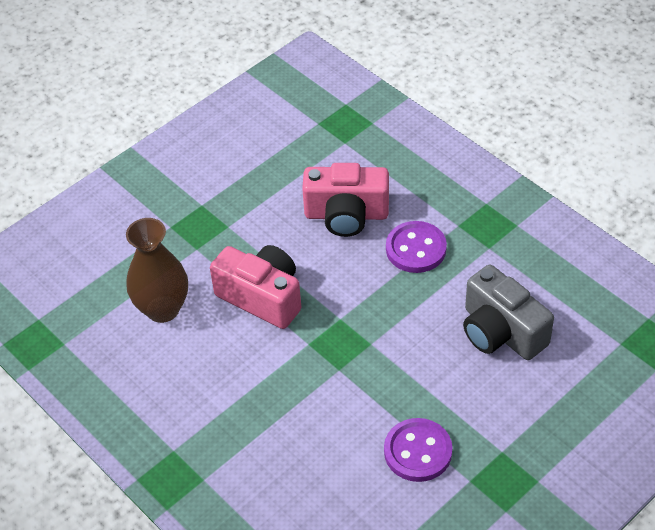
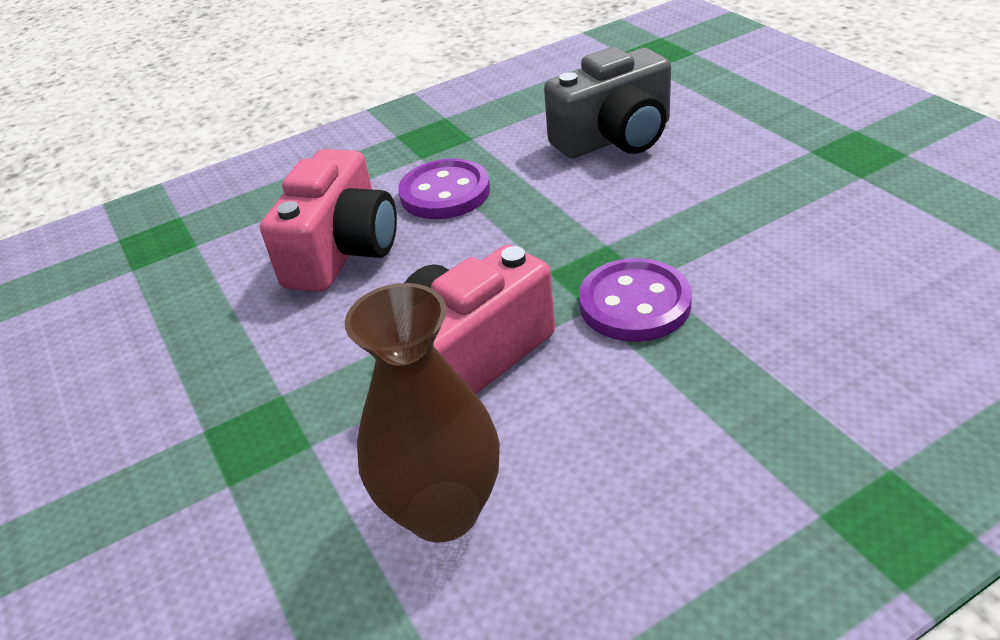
camera: 75 degrees left, 10 degrees down
purple button [384,418,452,482] -> purple button moved to [579,258,692,342]

